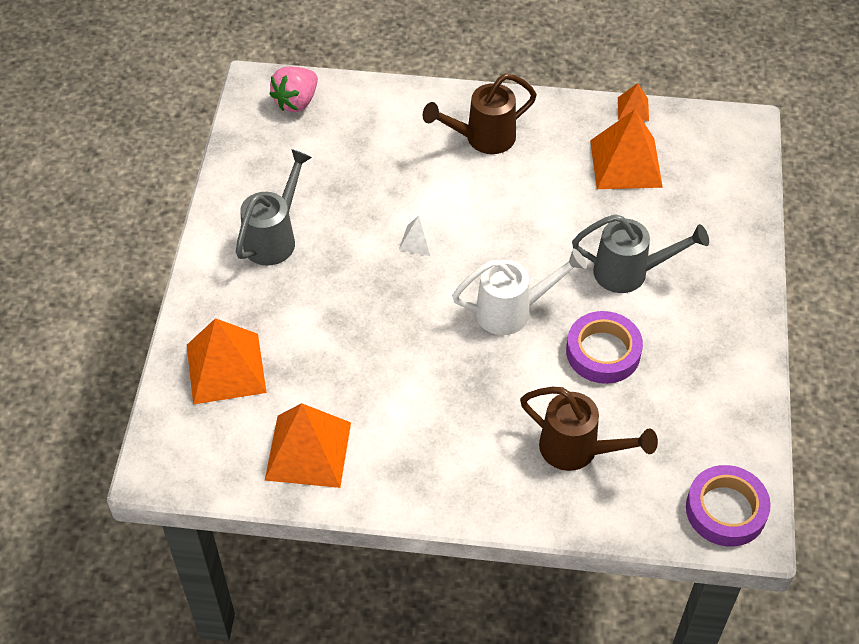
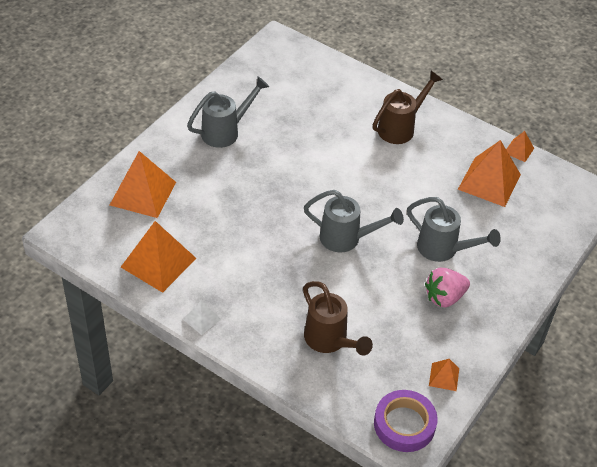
camera: 25 degrees right, 5 degrees down
pink strawberry [270,67,318,112] -> pink strawberry moved to [425,268,470,307]
white pyramid [399,216,439,256] -> white pyramid moved to [183,300,221,335]
brown watering can [423,73,537,154] -> brown watering can turned 135 degrees clockwise [373,71,443,144]
white watering can [452,249,587,335] -> grey watering can [304,190,404,252]
purple tape [566,311,643,384] -> none
none -> orange pyramid [429,359,459,391]

